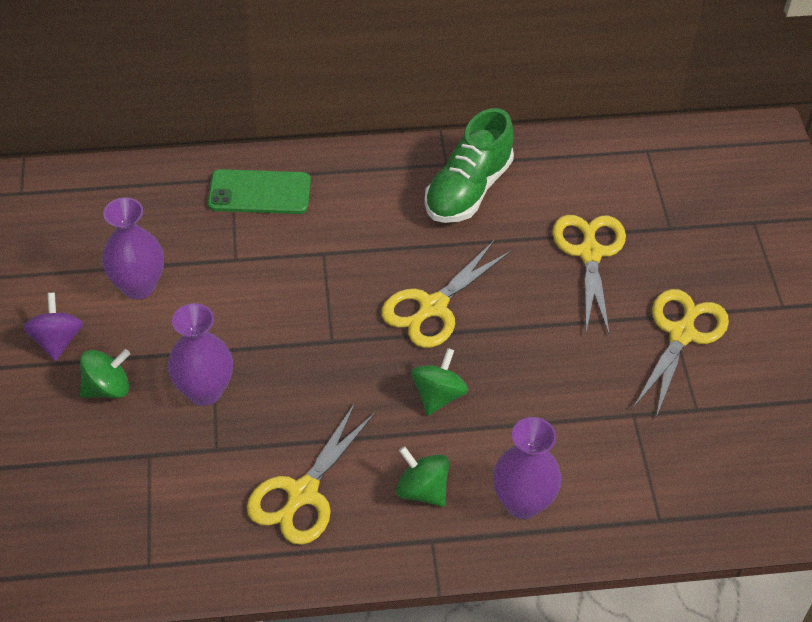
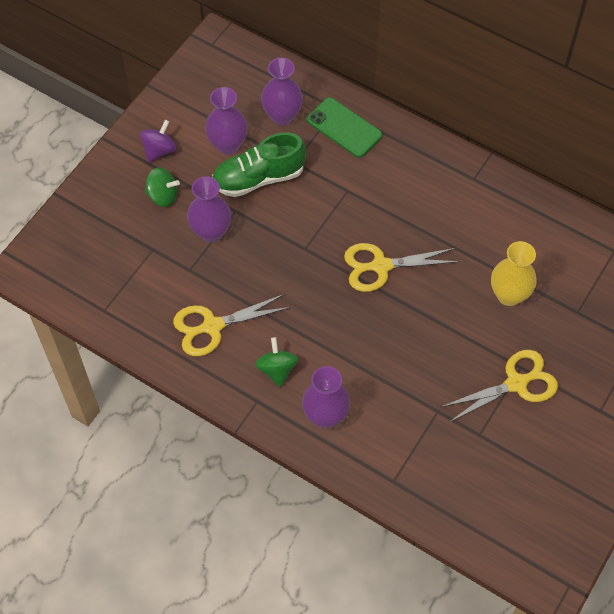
camera: 40 degrees right, 10 degrees up
green spinning top [411,348,468,416] -> none
green shoe [424,108,514,223] -> green shoe moved to [212,133,306,197]
yellow scissors [552,215,626,335] -> yellow vase [491,241,537,306]
none -> purple vase [261,58,303,126]

